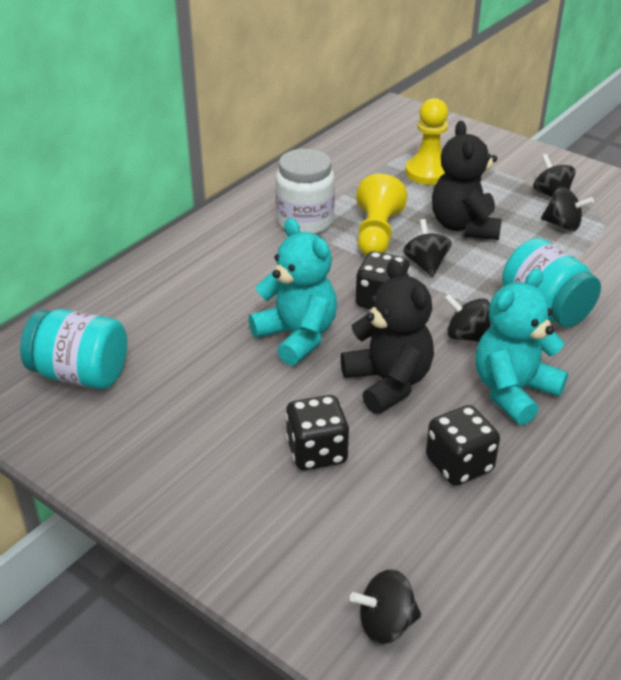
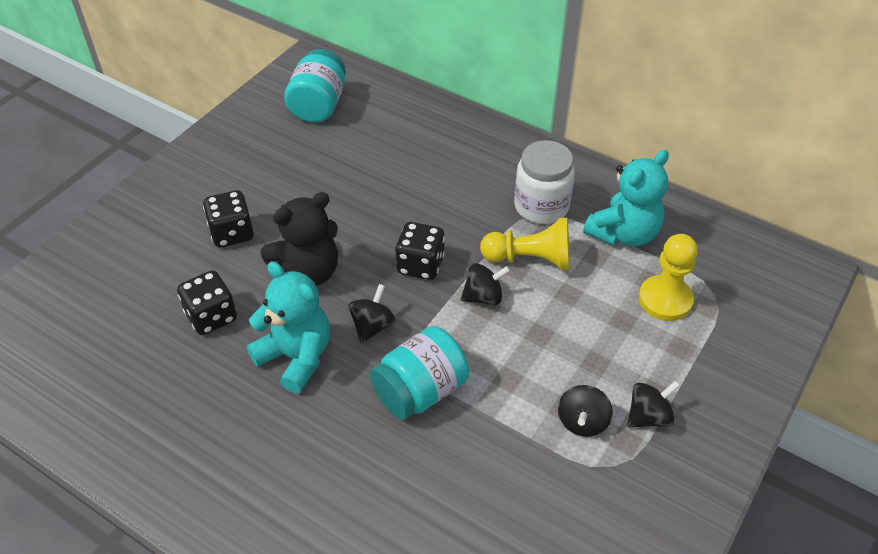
camera: 85 degrees right, 10 degrees up
turquoise teddy bear [248,218,337,366] -> turquoise teddy bear moved to [583,150,669,247]
black spinning top [350,569,421,644] -> none
black teddy bear [432,121,502,240] -> none

